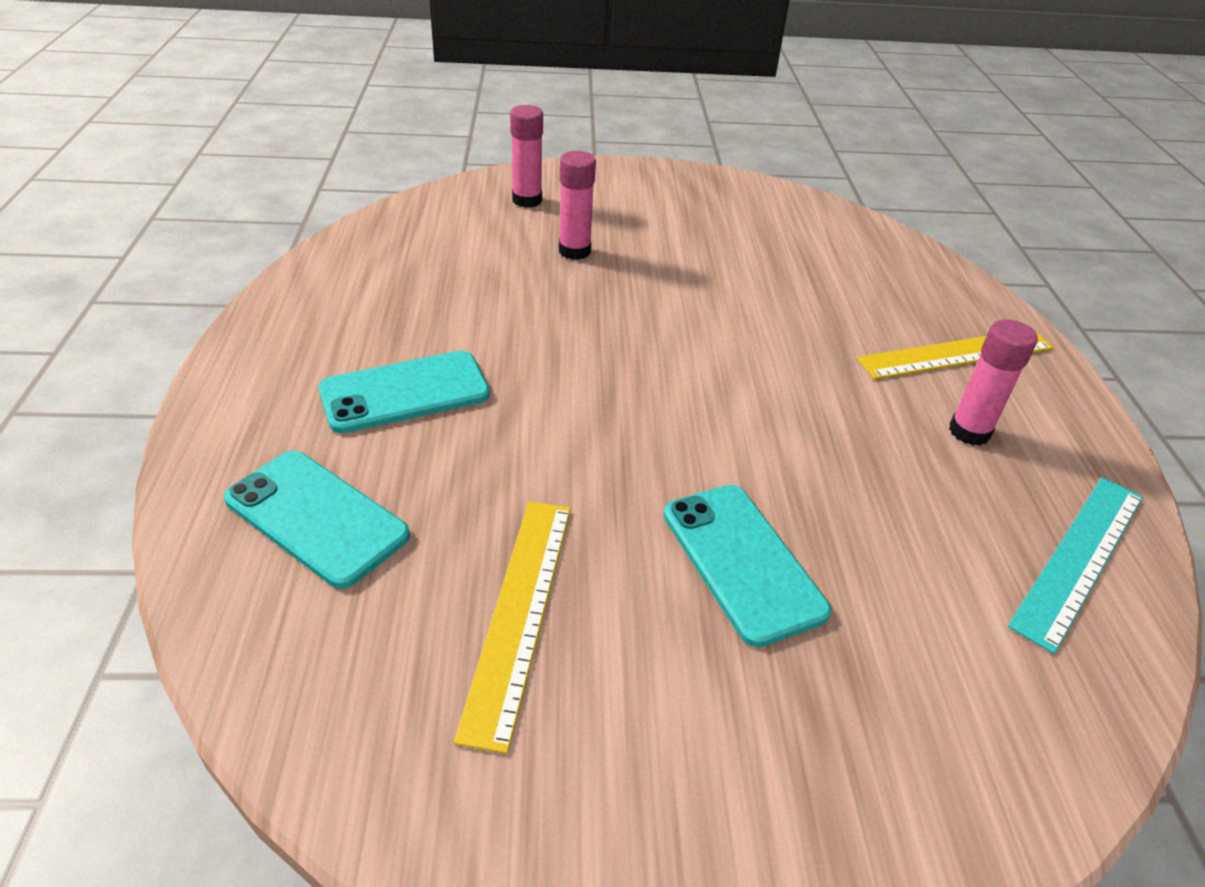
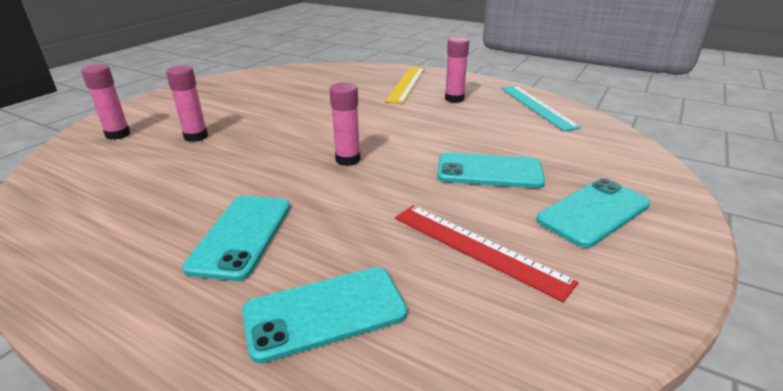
camera: 55 degrees left, 10 degrees down
yellow ruler [454,501,571,754] -> red ruler [395,205,578,302]
none -> pink glue stick [329,82,361,166]
none -> turquoise phone [536,178,650,248]

